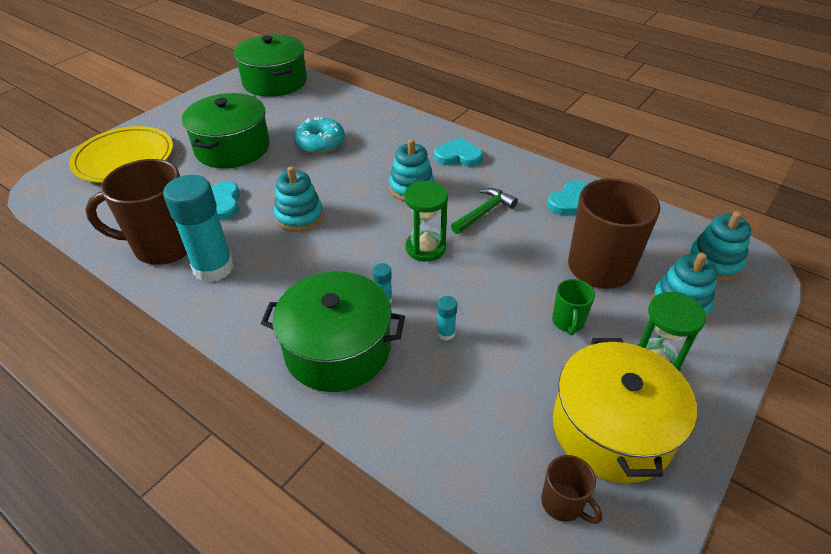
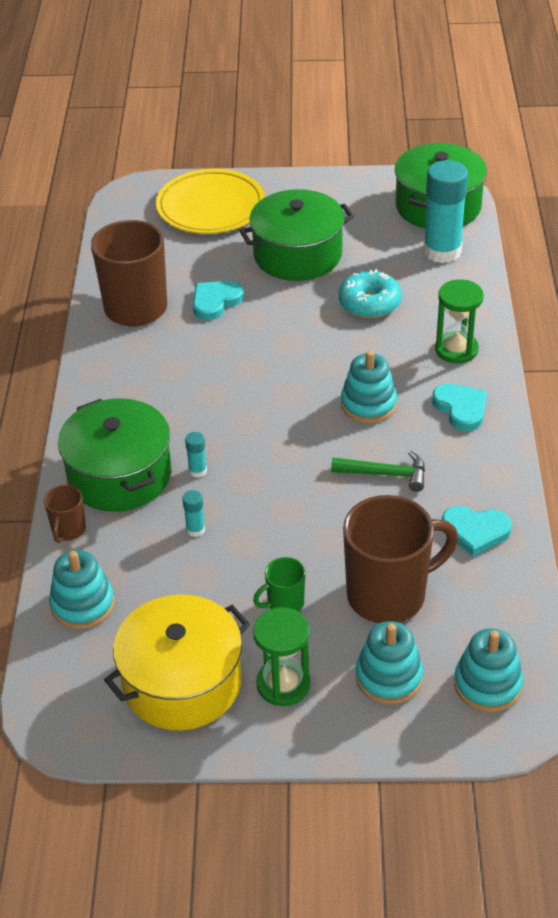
camera: 55 degrees right, 0 degrees up
turquoise glue stick [163,175,234,282] -> turquoise glue stick moved to [423,160,468,263]
turquoise stacking toy [274,166,324,232] -> turquoise stacking toy moved to [49,550,114,629]
green hourglass [404,181,448,262] -> green hourglass moved to [435,279,484,363]
brown mug [541,455,602,524] -> brown mug moved to [44,485,86,543]

